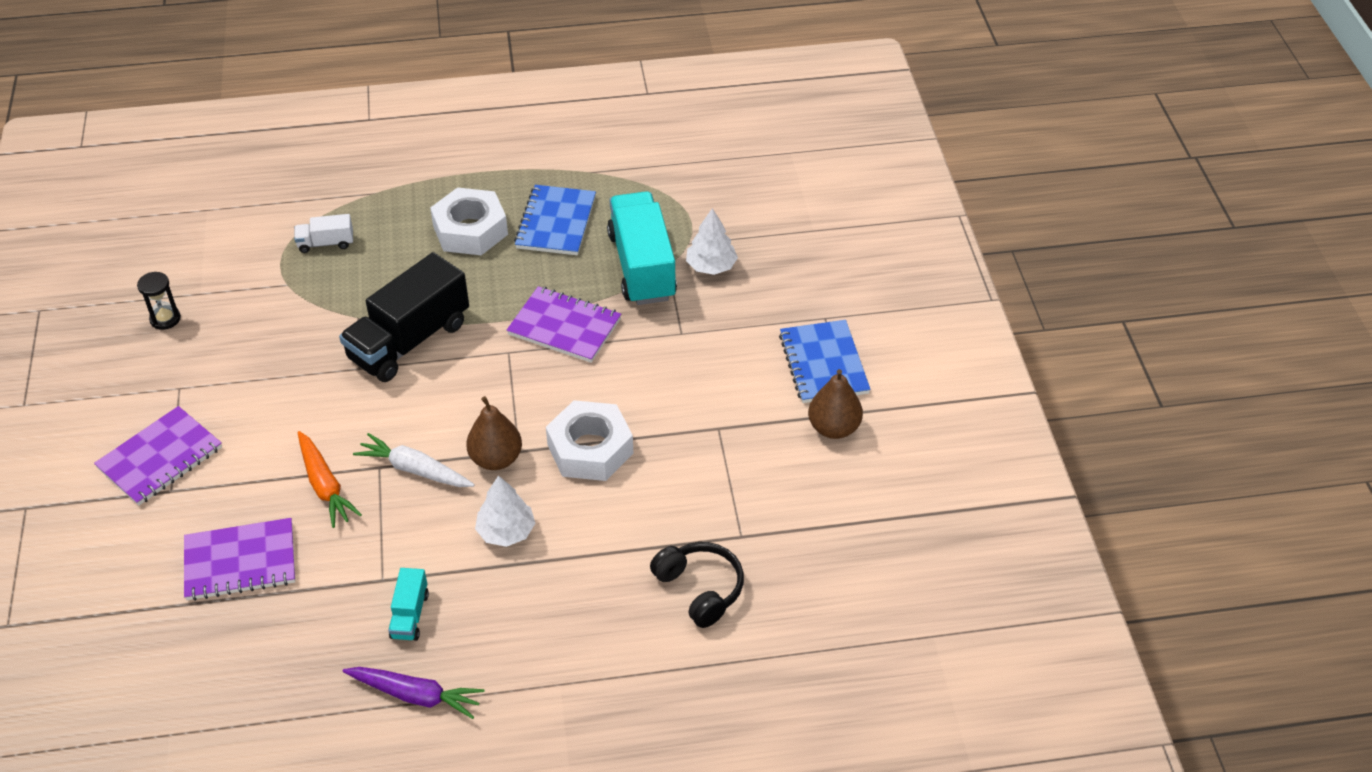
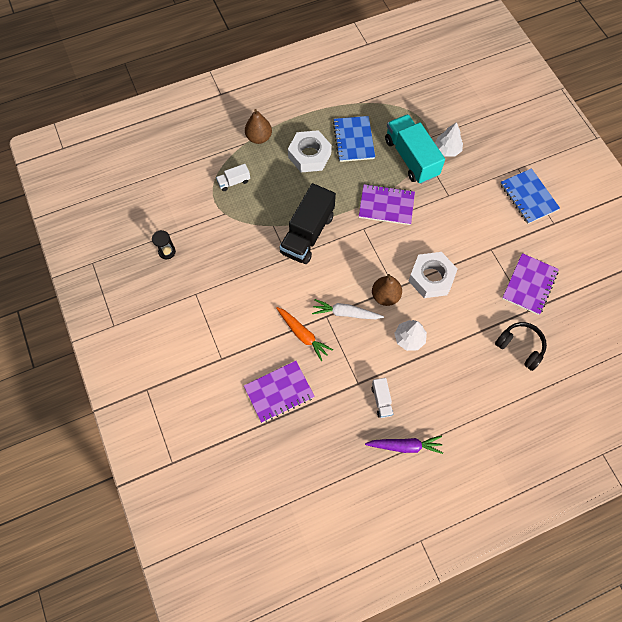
camera: 15 degrees left, 20 degrees up
purple notebook [94,406,222,506] -> purple notebook moved to [502,253,559,315]
turquoise truck [388,568,429,641] -> white truck [371,378,393,418]
brown pear [808,369,863,439] -> brown pear moved to [245,109,272,144]

